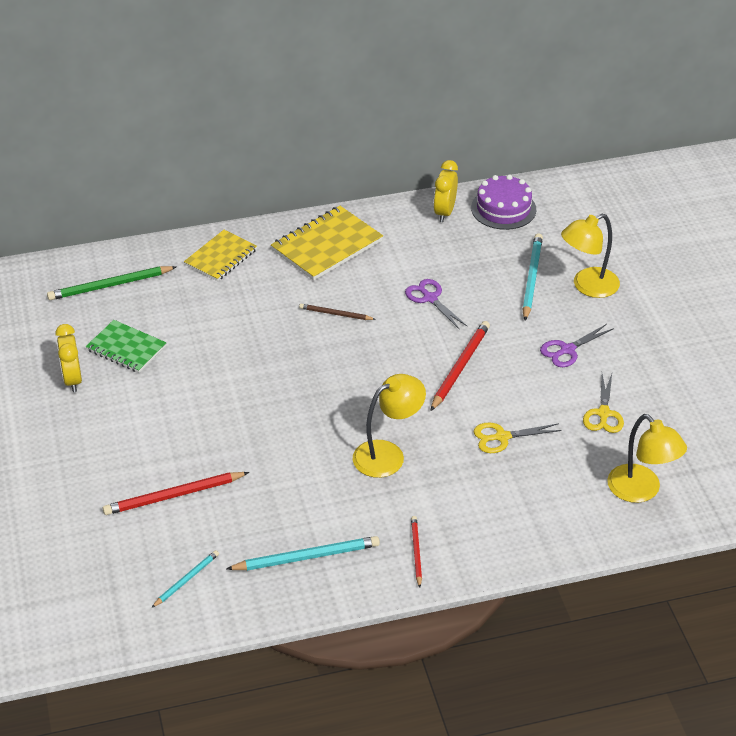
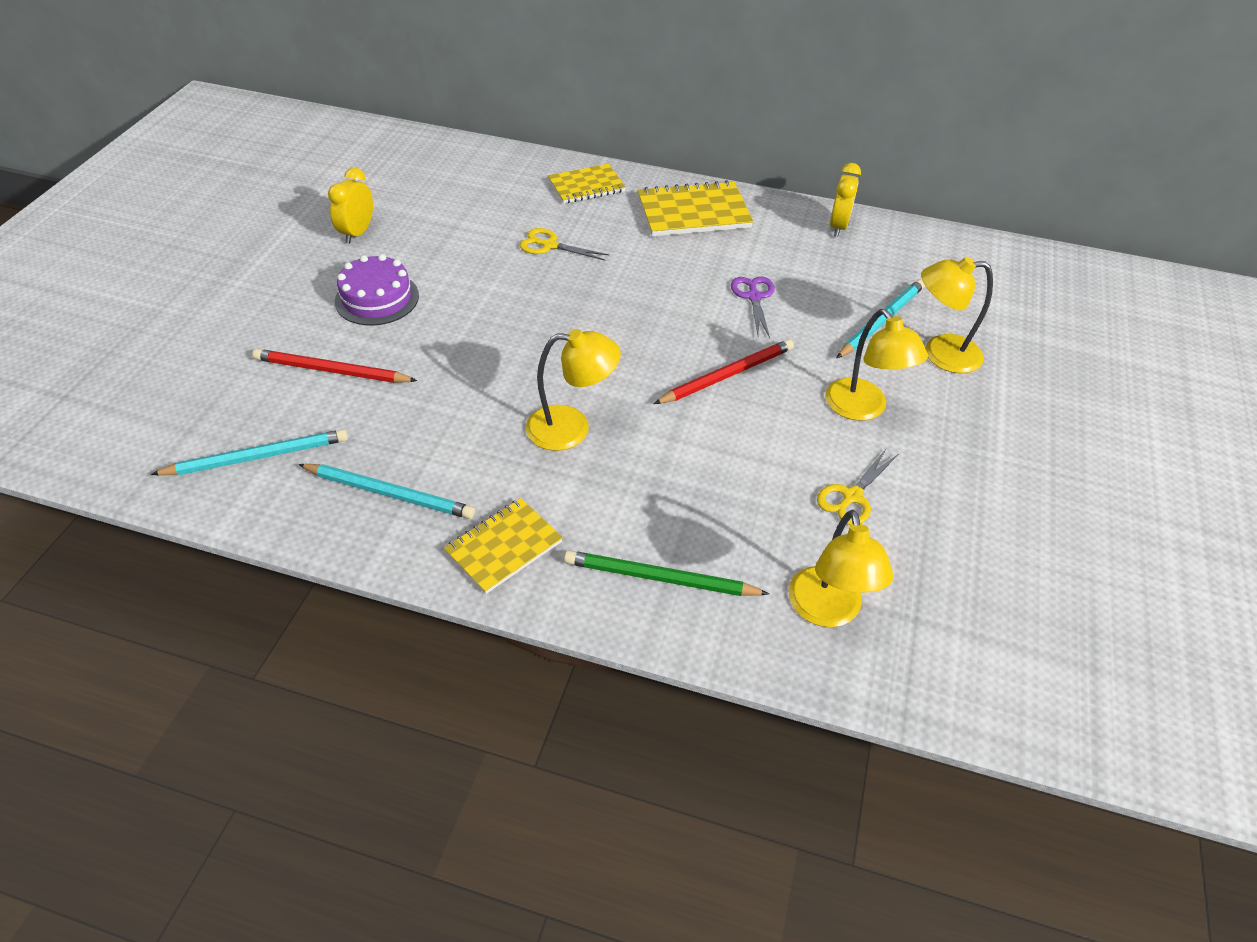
camera: 30 degrees right, 5 degrees up
green pencil [47,266,176,300] -> green pencil moved to [564,550,769,596]
green notebook [86,320,166,373] -> none
turquoise pencil [151,550,219,608] -> turquoise pencil [151,429,348,475], size x1.70
brown pencil [299,304,376,320] -> none
red pencil [411,516,422,588] -> yellow notebook [444,498,563,594]
yellow clock [434,160,458,222] -> yellow clock turned 150 degrees clockwise [830,163,861,237]
purple cake [471,174,536,230] -> purple cake moved to [335,254,419,325]
yellow scissors [474,423,562,453] -> yellow scissors moved to [520,228,609,260]
purple scissors [540,324,614,367] -> yellow lamp [825,309,928,421]

